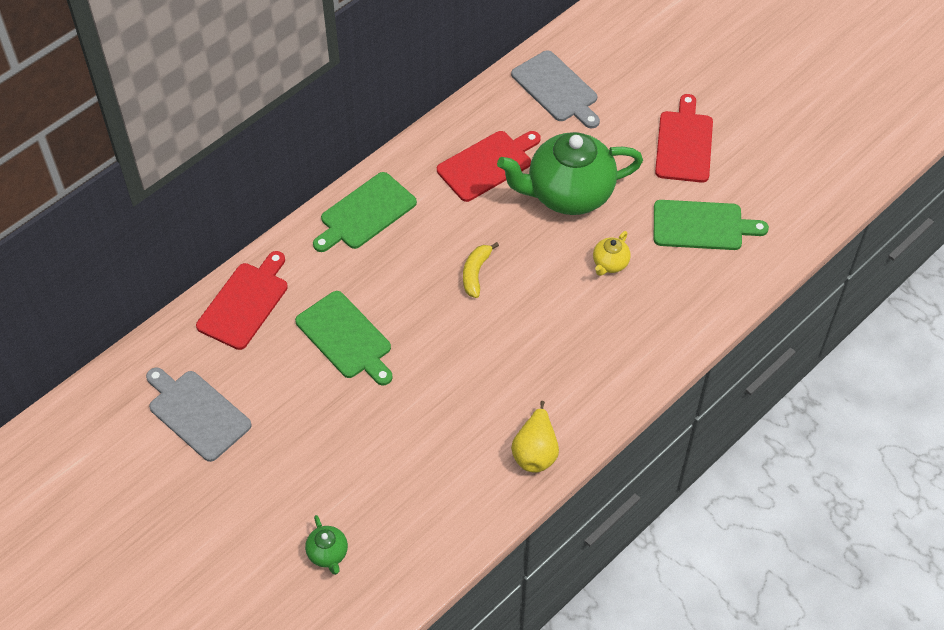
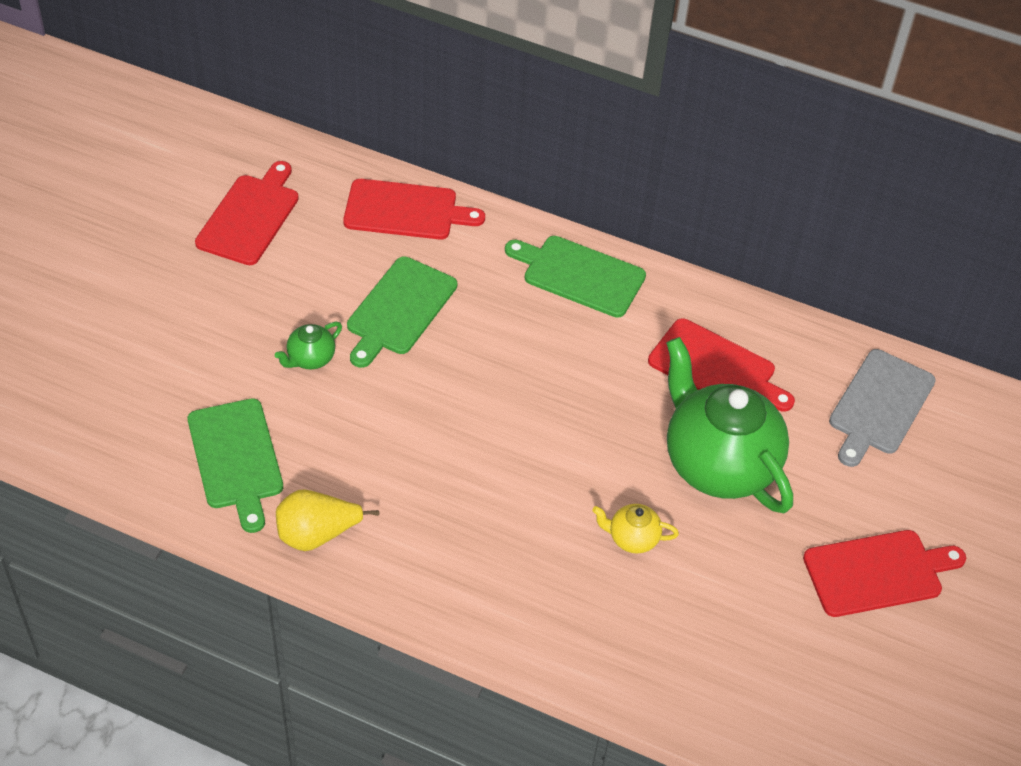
camera: 65 degrees right, 5 degrees down
grey cutting board [146,367,252,462] -> red cutting board [195,161,299,265]
green teapot [305,515,348,575] -> green teapot moved to [275,322,342,370]
yellow banana [463,242,499,298] -> none
green cutting board [654,200,769,250] -> green cutting board moved to [188,398,283,533]

